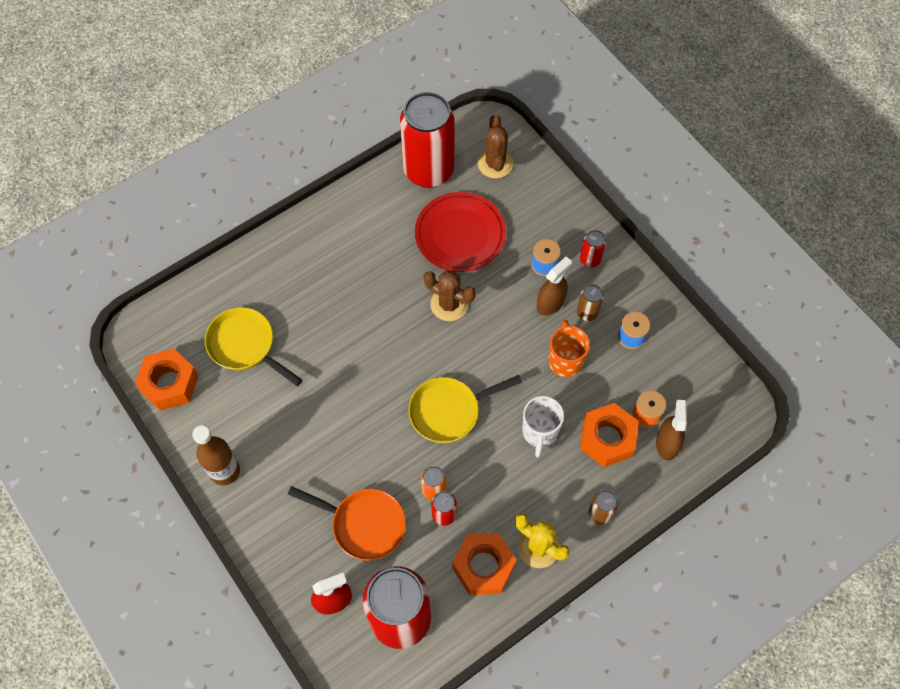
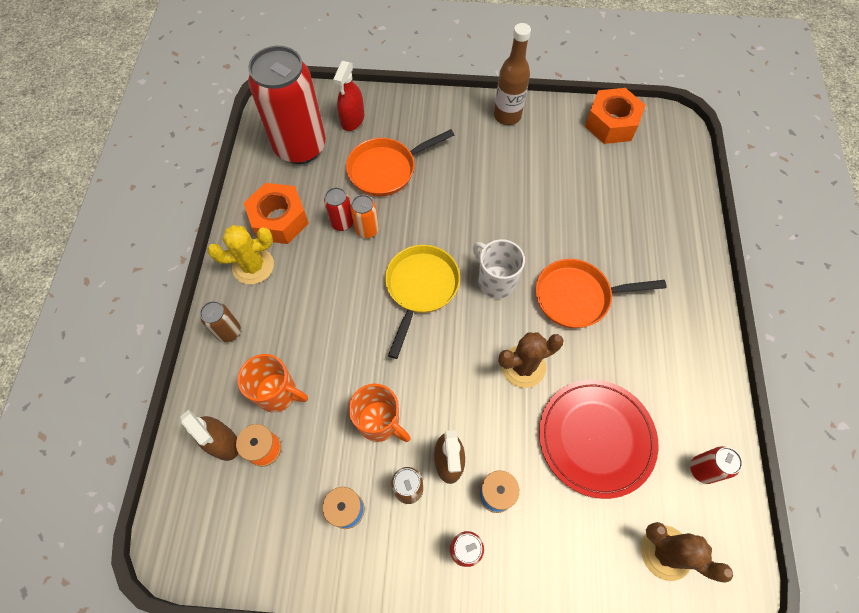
camera: 130 degrees right, 0 degrees up
yellow pan [205,307,302,386] -> none
red can [400,92,455,188] -> red can [690,446,743,484], size x0.42
white mug [522,396,564,457] -> white mug moved to [473,239,525,299]
orange nut [580,403,639,467] -> orange mug [237,354,308,412]
none -> orange pan [536,259,667,328]

